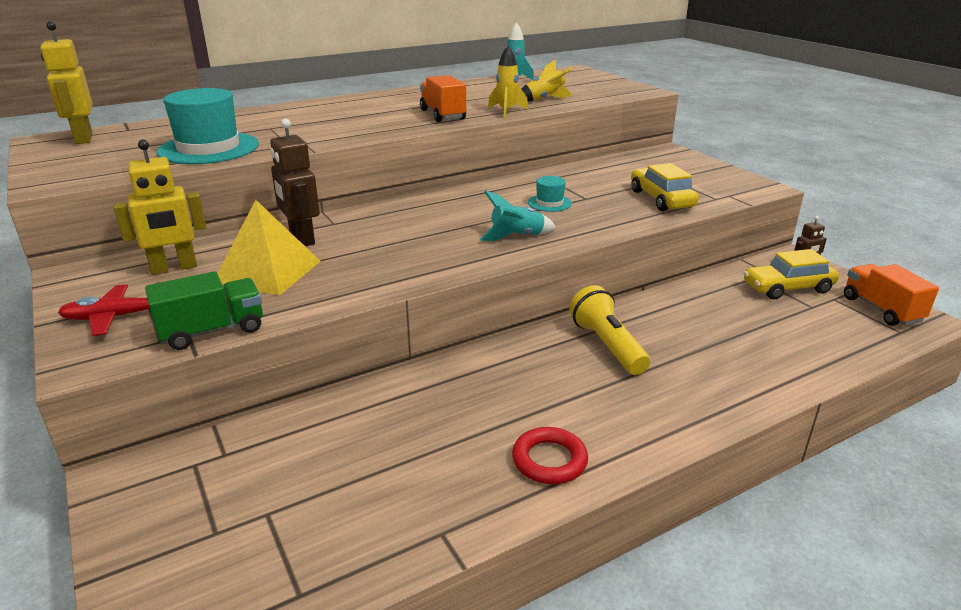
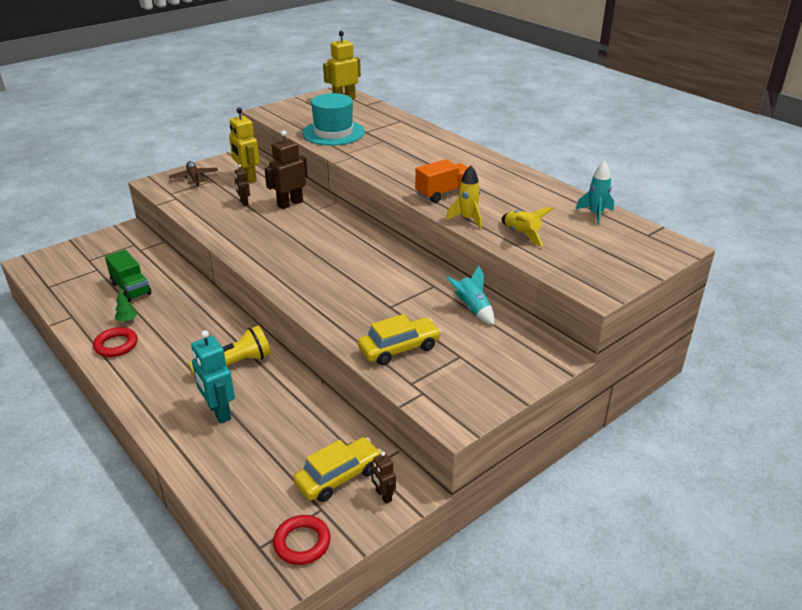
camera: 80 degrees right, 5 degrees up
red plane [58,282,160,336] -> brown plane [169,161,218,186]
green truck [145,271,263,350] -> green truck moved to [105,250,151,302]
yellow pyramid [217,200,320,295] -> brown robot [235,164,250,206]
turquoise rocket [480,190,556,241] -> turquoise rocket moved to [446,265,494,325]
turquoise hat [528,176,572,212] -> none
yellow car [743,249,839,300] -> yellow car turned 75 degrees clockwise [293,437,382,502]
orange truck [844,264,939,326] -> red ring [273,515,331,565]
none -> green tree [115,289,137,323]
none -> turquoise robot [191,330,235,424]

